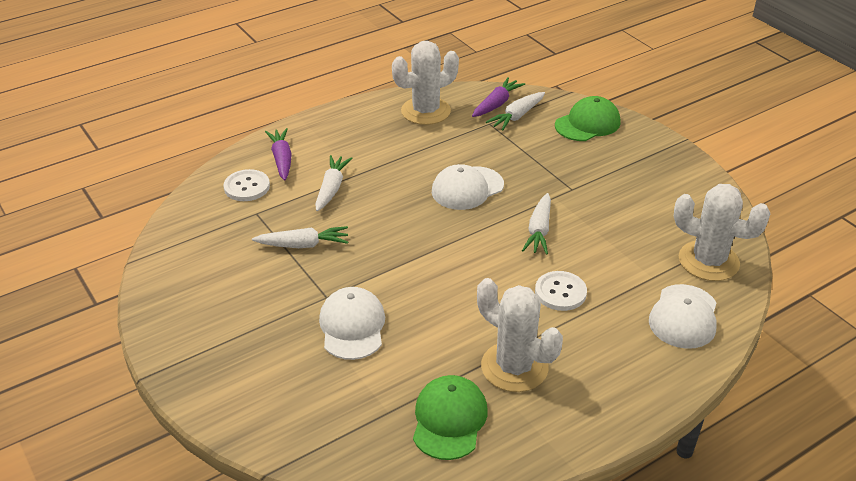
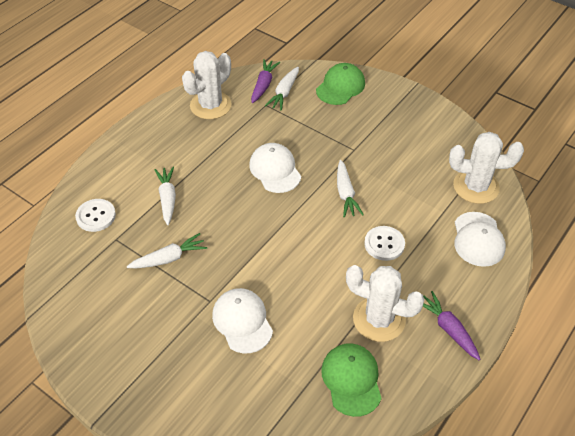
camera: 20 degrees left, 10 degrees up
purple carrot [265,128,292,181] -> purple carrot moved to [423,291,481,360]
white cap [432,164,504,210] -> white cap turned 120 degrees clockwise [249,143,301,193]

